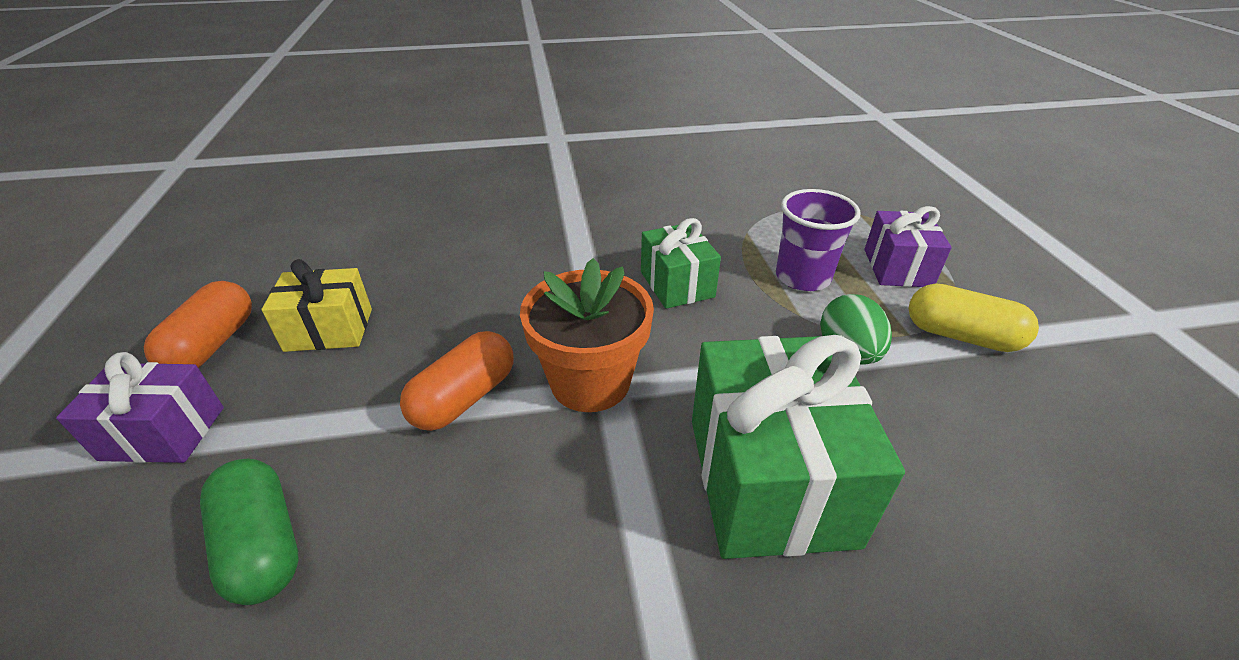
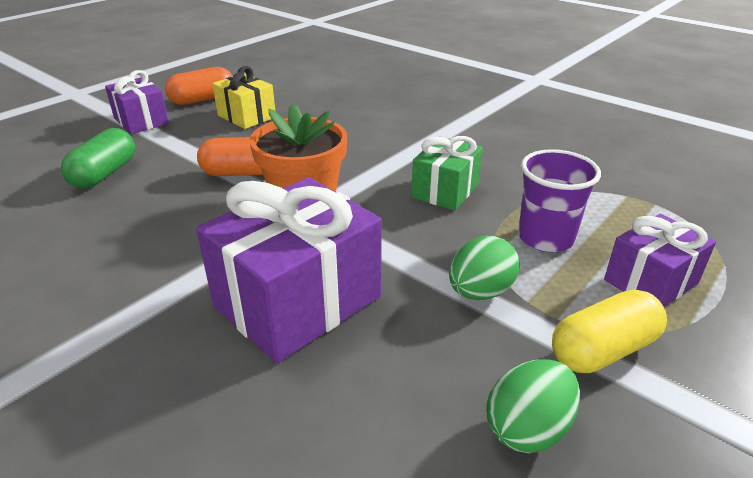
camera: 50 degrees right, 5 degrees down
green gift [692,335,905,559] -> purple gift [196,177,382,363]
yellow capsule [909,283,1039,352] -> yellow capsule turned 75 degrees clockwise [552,289,667,373]
none -> green egg [486,359,580,453]

